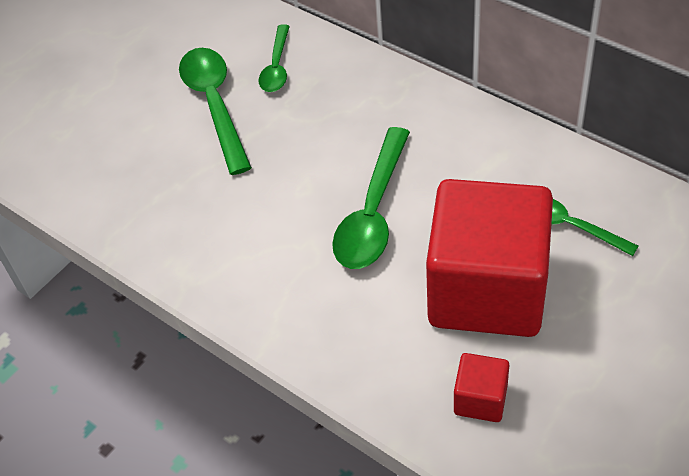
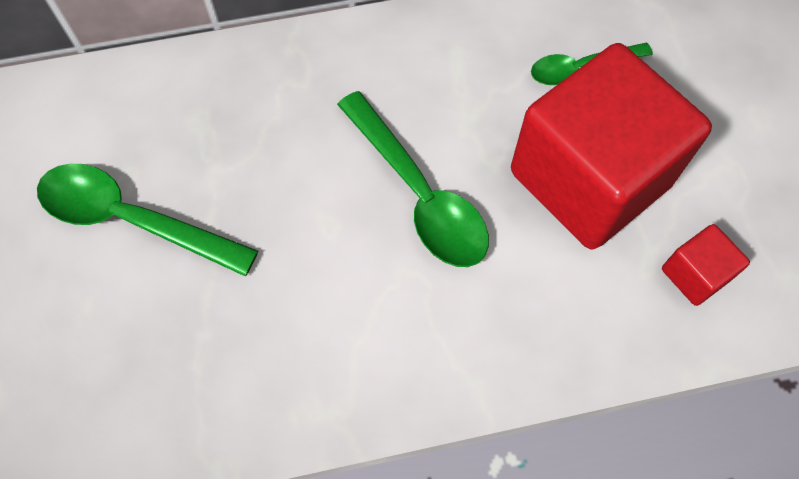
camera: 55 degrees left, 15 degrees up
green spoon [259,24,290,92] -> none

